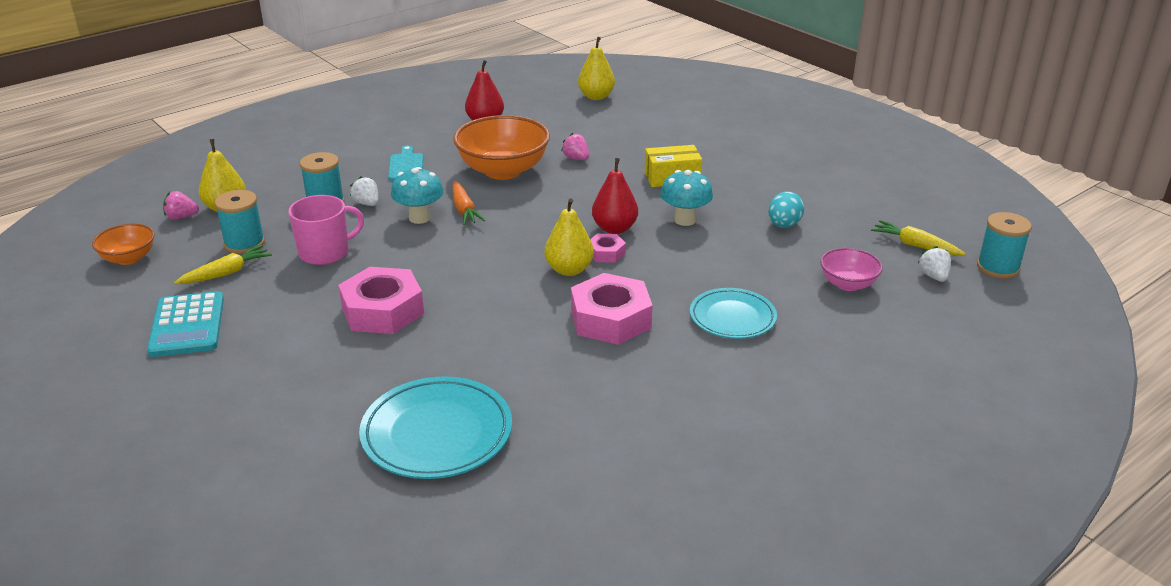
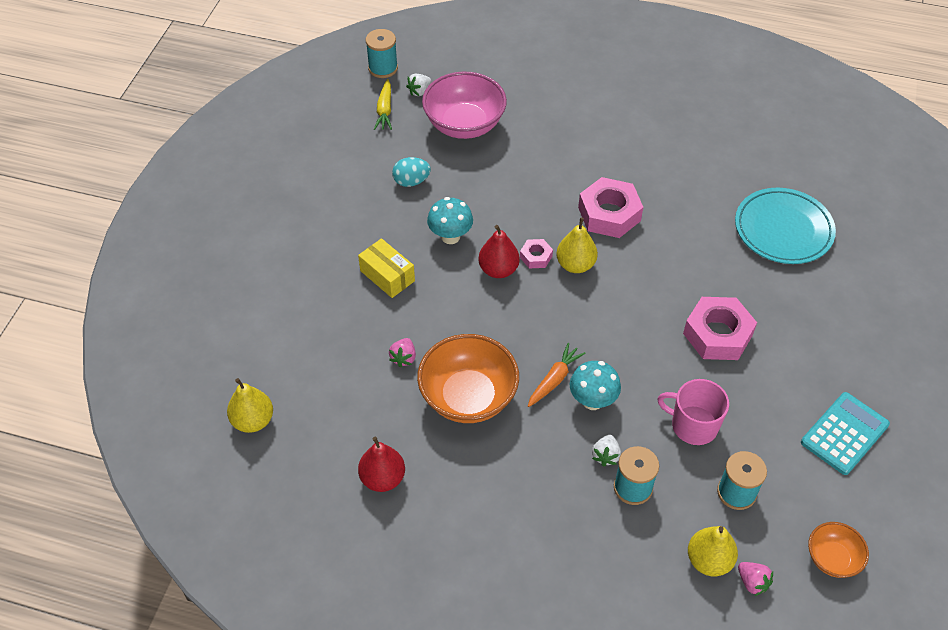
camera: 125 degrees left, 20 degrees up
yellow carrot [174,245,272,284] -> none
turquoise cutting board [388,145,423,181] -> none
turquoise plate [690,288,777,339] -> none
pink bowl [820,248,883,291] -> pink bowl [422,72,507,139], size x1.86

